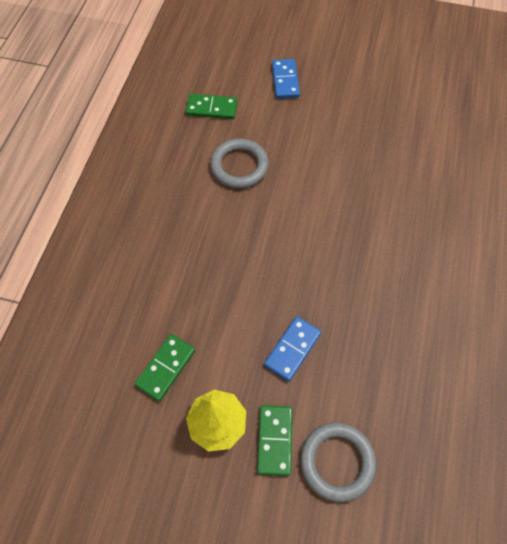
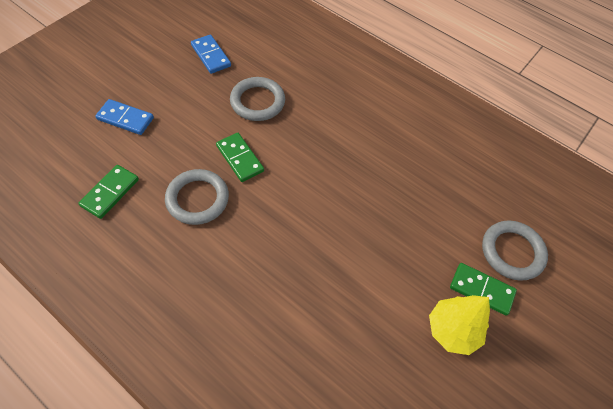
camera: 70 degrees left, 5 degrees down
green domino [135,334,195,401] -> green domino moved to [216,133,264,182]
blue domino [264,316,321,381] -> blue domino moved to [191,35,231,74]
none -> grey ring [230,77,285,121]

